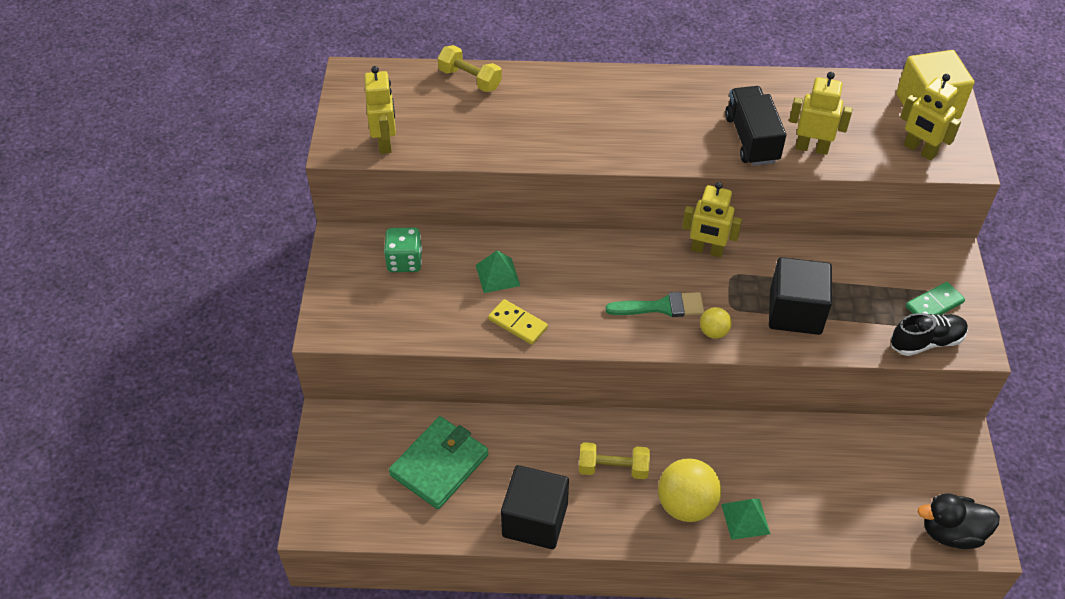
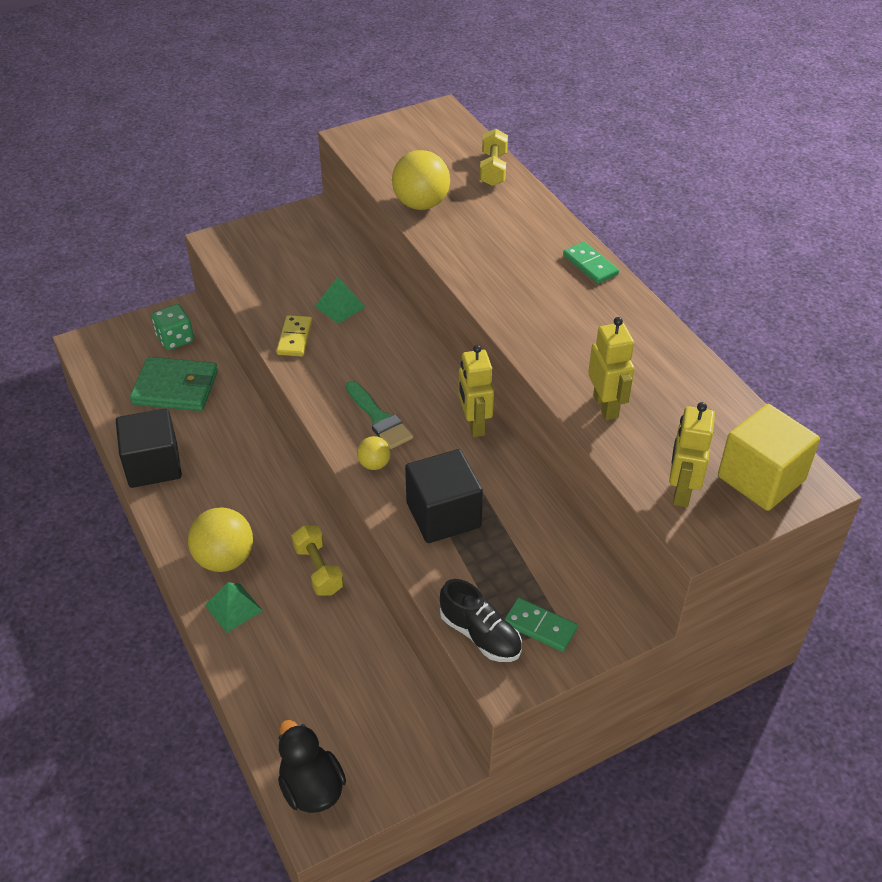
camera: 60 degrees right, 5 degrees down
yellow robot [364,66,396,154] -> none
green dice [384,228,422,272] -> green dice moved to [152,304,194,350]
yellow dumbbell [579,442,650,479] -> yellow dumbbell moved to [292,525,344,596]
black truck [725,86,786,166] -> none
none -> yellow ball [392,150,450,210]
none -> green domino [563,242,619,284]

